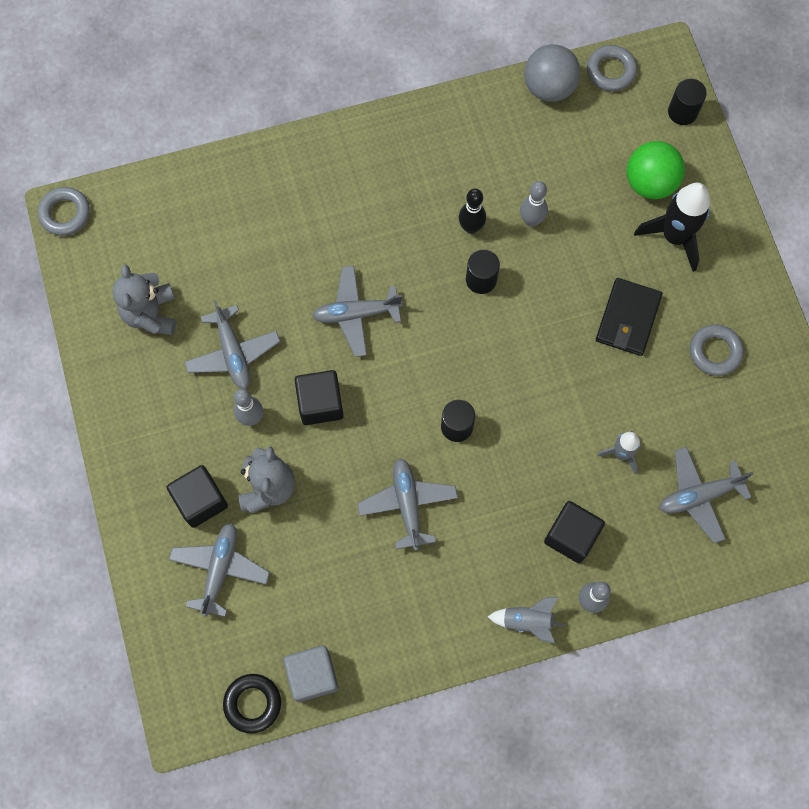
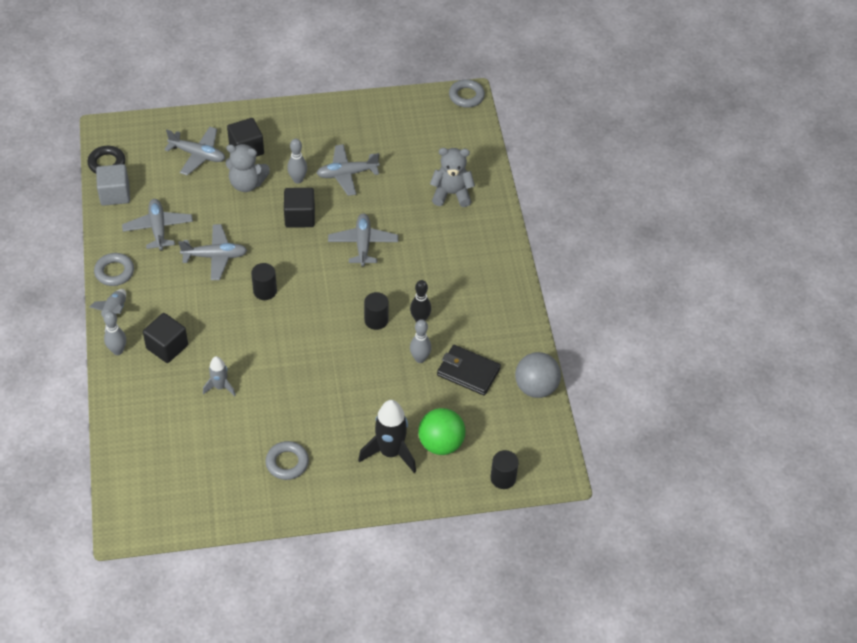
camera: 95 degrees right, 20 degrees down
grey teddy bear [112,265,176,335] -> grey teddy bear moved to [430,148,475,207]
grey ring [587,45,637,91] -> grey ring moved to [94,253,134,286]
black wallet [596,278,662,356] -> black wallet moved to [437,345,501,396]
grey plane [659,447,753,543] -> grey plane moved to [122,199,193,251]

